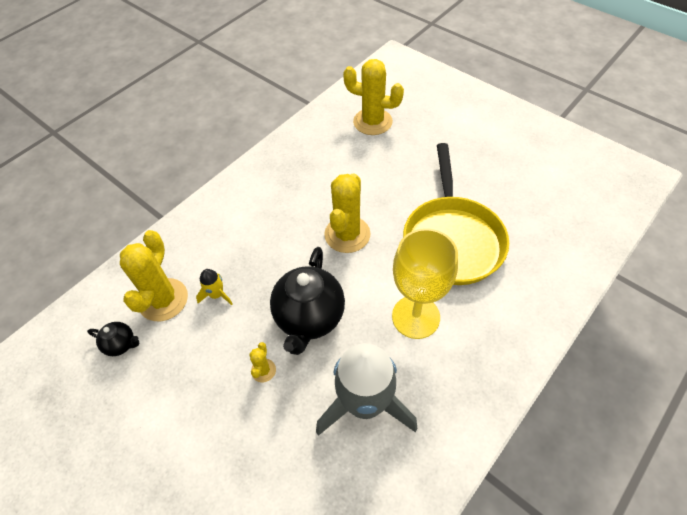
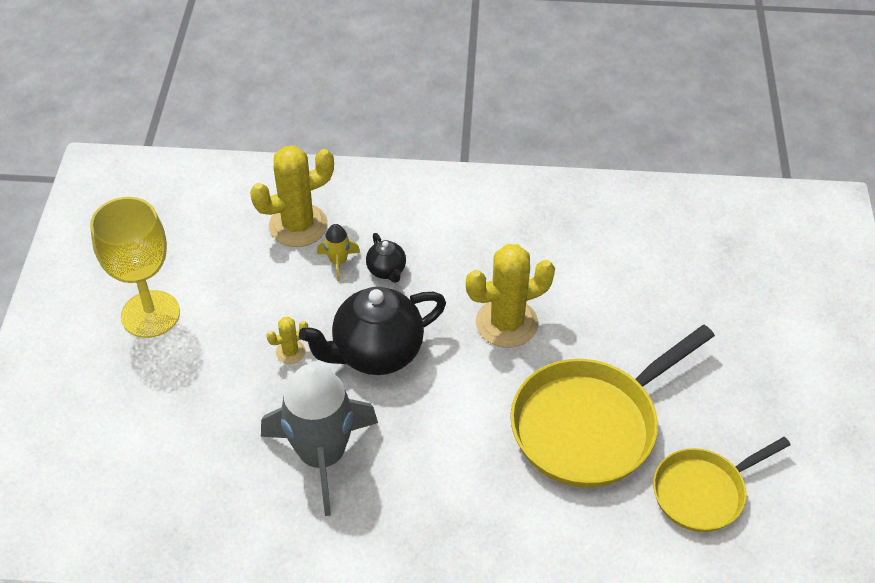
camera: 50 degrees right, 5 degrees down
black teapot [87,322,139,356] -> black teapot moved to [366,233,406,283]
yellow cactus [343,59,404,135] -> none
yellow goblet [392,228,458,339] -> yellow goblet moved to [90,197,180,338]
none -> yellow pan [653,437,790,532]

